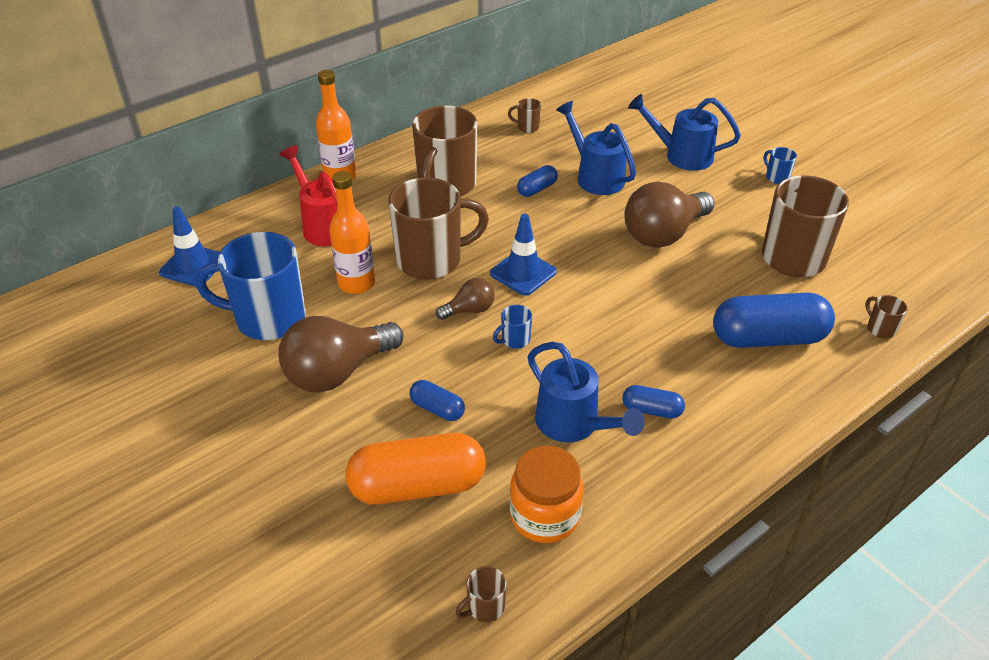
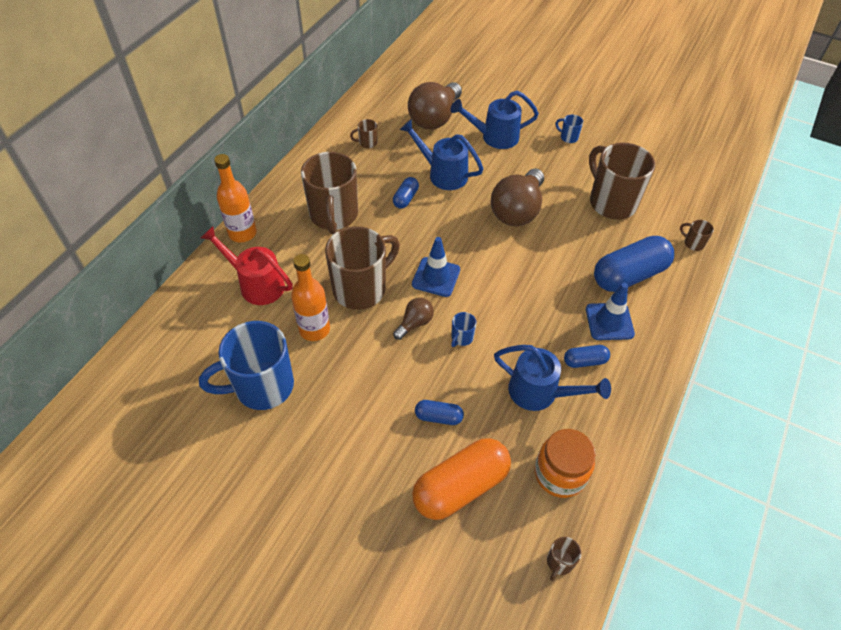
camera: 25 degrees left, 10 degrees up
blue traffic cone [159,207,220,286] -> blue traffic cone moved to [586,283,635,340]
brown light bulb [278,316,404,393] -> brown light bulb moved to [408,82,462,129]

